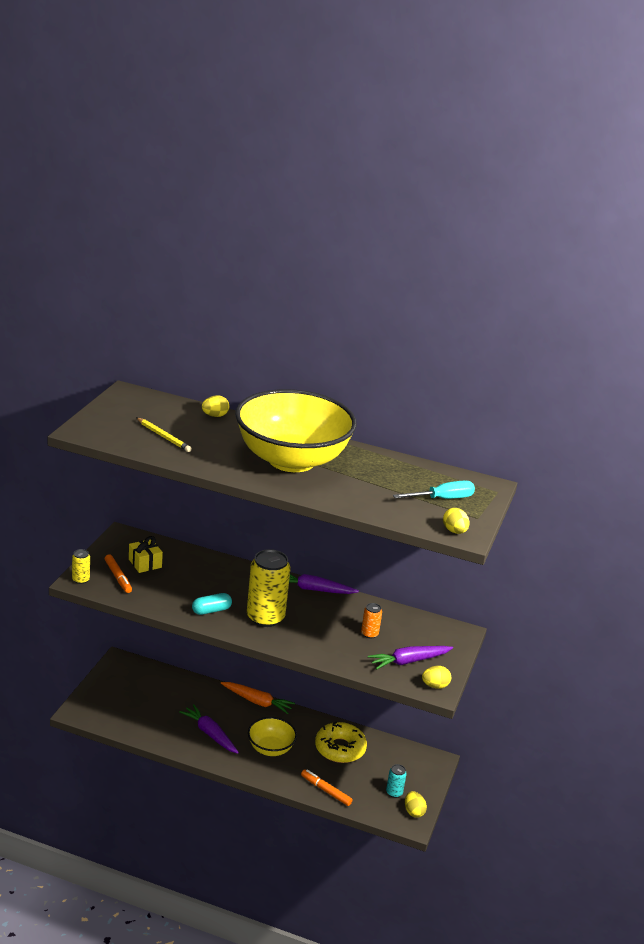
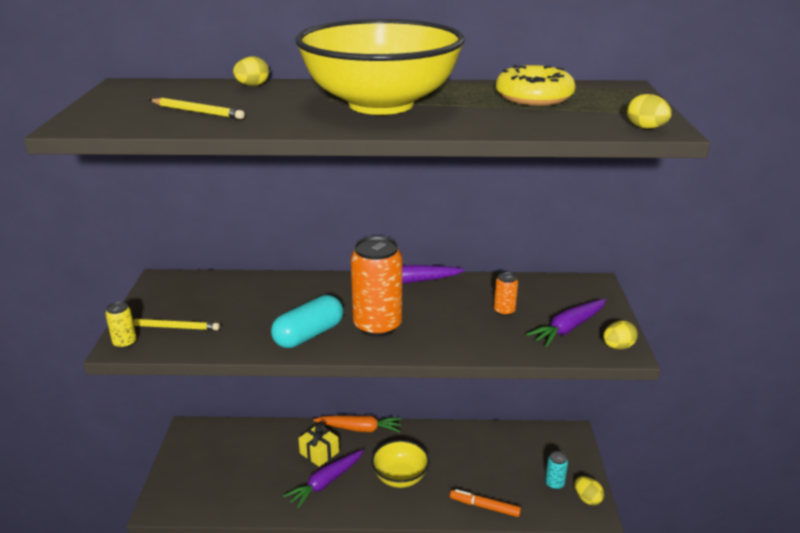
camera: 15 degrees left, 0 degrees up
orange marker [105,554,132,593] -> yellow pencil [133,319,220,330]
yellow gift [129,536,163,573] -> yellow gift moved to [298,422,339,467]
purple carrot [179,704,239,754] -> purple carrot turned 75 degrees counterclockwise [283,449,364,509]
turquoise capsule [192,593,232,615] -> turquoise capsule [271,295,343,348], size x1.53
yellow can [247,549,290,627] -> orange can [351,236,402,337]
yellow donut [315,722,367,763] -> yellow donut moved to [496,65,575,106]
turquoise screwdriver [393,481,475,499] -> none

